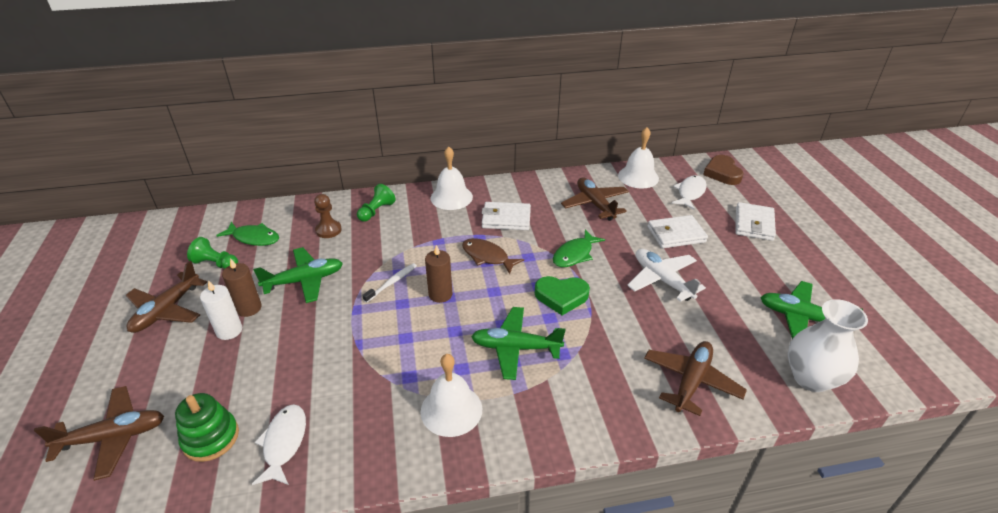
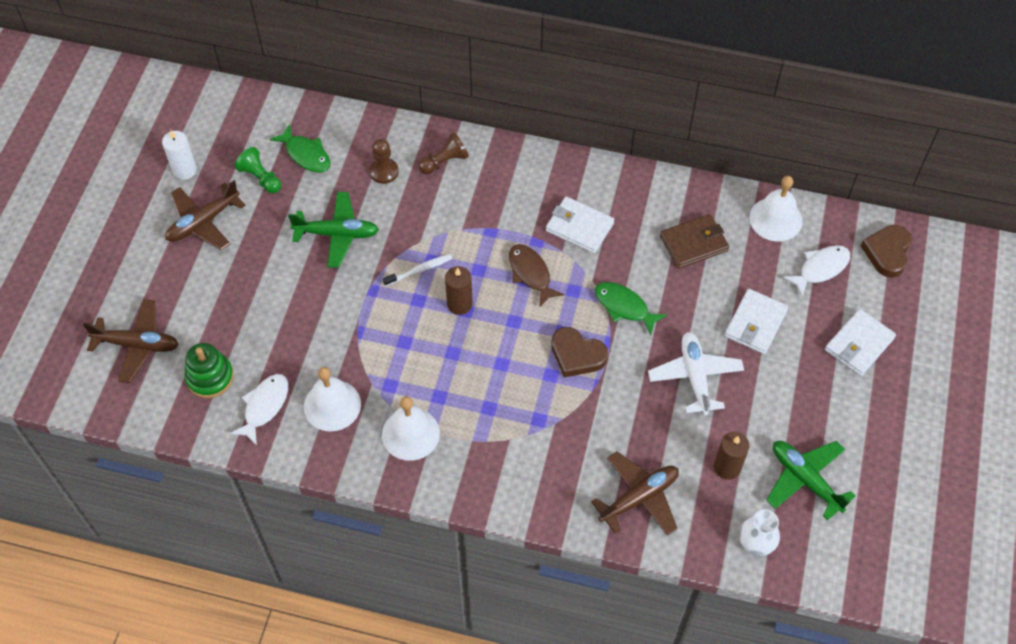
camera: 25 degrees right, 20 degrees up
white candle [200,280,242,340] -> white candle moved to [162,130,197,180]
brown candle [222,258,262,317] -> brown candle moved to [714,432,749,480]
green pawn [357,184,396,222] -> brown pawn [419,132,469,174]
white bell [431,146,473,210] -> white bell moved to [304,367,361,432]
green plane [471,307,565,380] -> none
green heart [535,276,590,315] -> brown heart [551,327,608,377]
green fish [553,230,605,267] -> green fish turned 60 degrees clockwise [595,282,667,335]
brown plane [561,178,629,221] -> brown wallet [660,214,729,269]
white wallet [648,215,708,248] -> white wallet turned 75 degrees counterclockwise [725,289,788,354]
white vase [788,299,868,392] -> white vase [739,509,780,556], size x0.63

